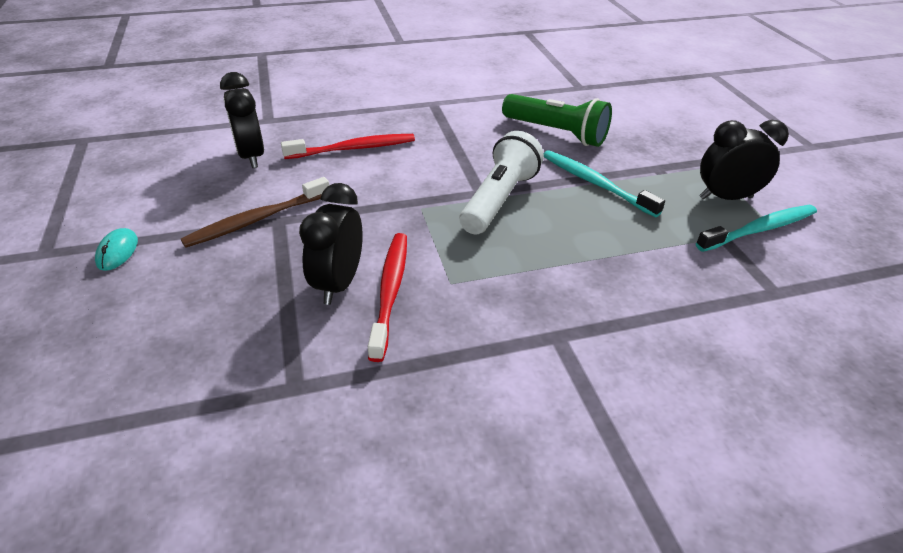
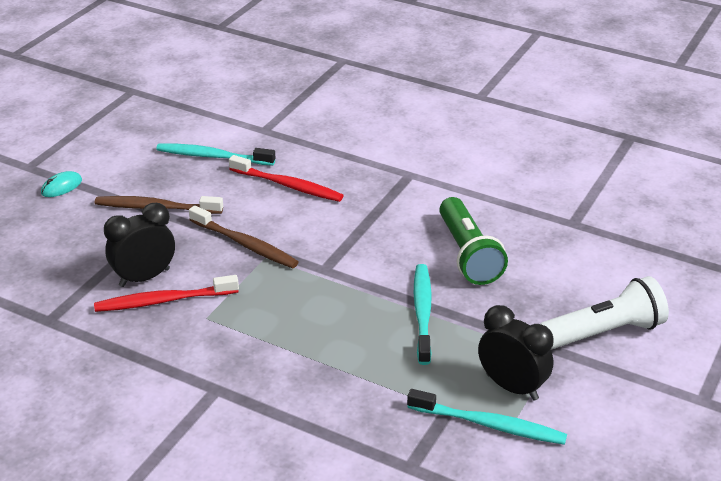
camera: 45 degrees right, 5 degrees down
black clock [220,72,264,168] -> turquoise toothbrush [156,143,276,166]
red toothbrush [368,233,407,362] -> red toothbrush turned 150 degrees counterclockwise [94,275,239,312]
white flashlight [459,131,544,234] -> white flashlight moved to [540,276,669,350]
none -> brown toothbrush [189,205,299,268]

